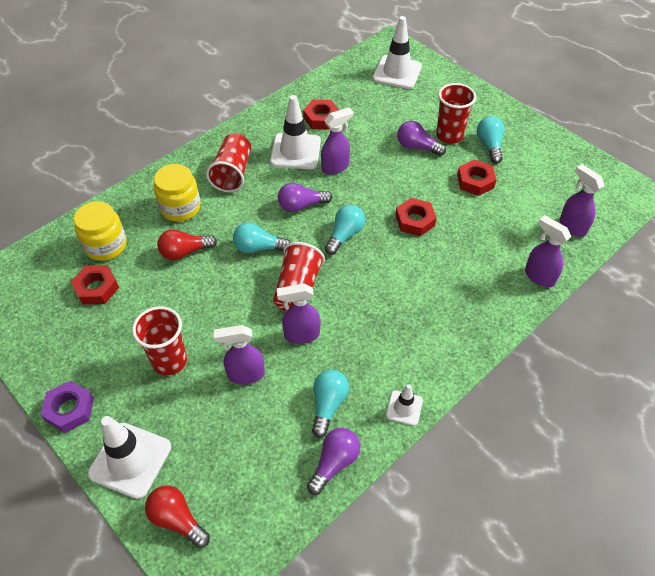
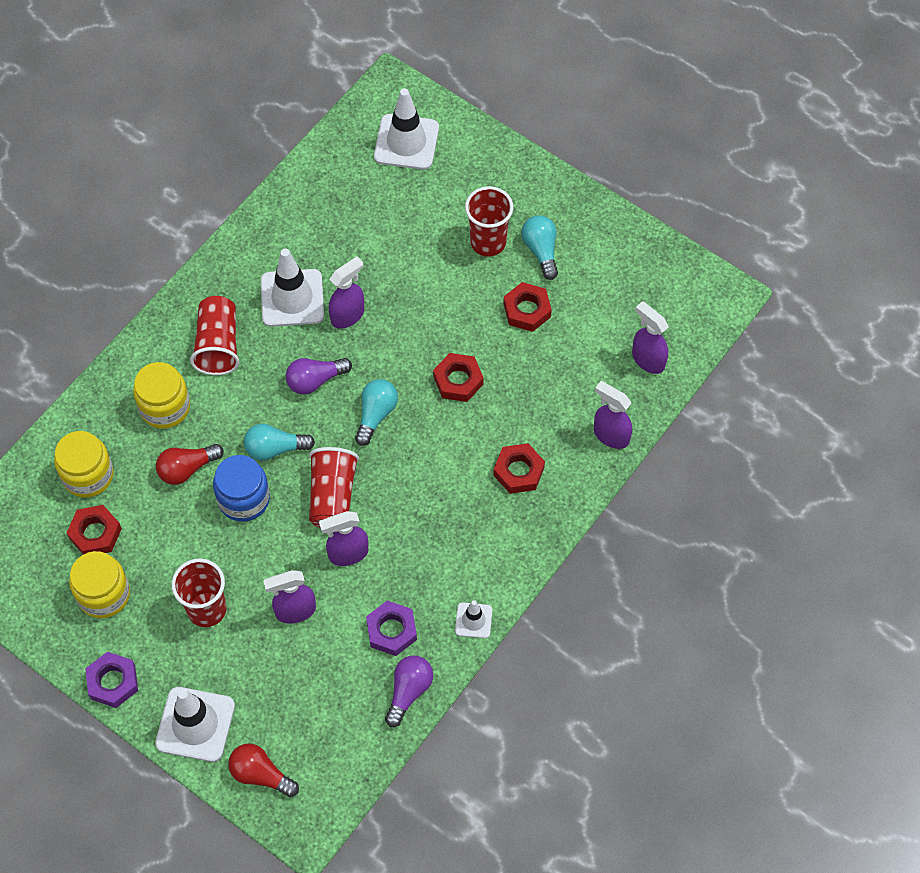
camera: 10 degrees left, 10 degrees up
red nut [303,100,339,129] -> red nut moved to [493,443,545,494]
turquoise light bulb [312,370,349,438] -> purple nut [366,600,417,656]
purple light bulb [397,121,446,156] -> none
none -> yellow jar [69,551,130,618]
none -> blue jar [213,455,270,522]

